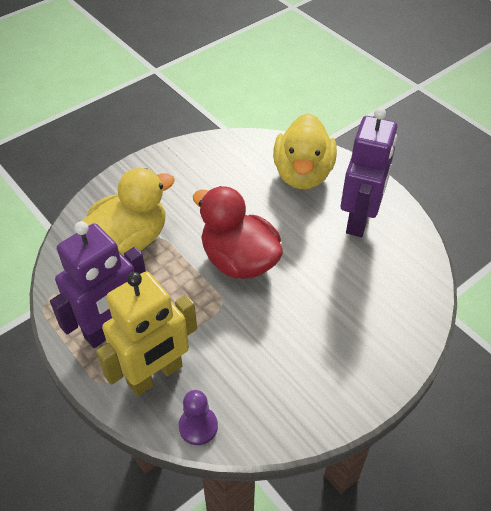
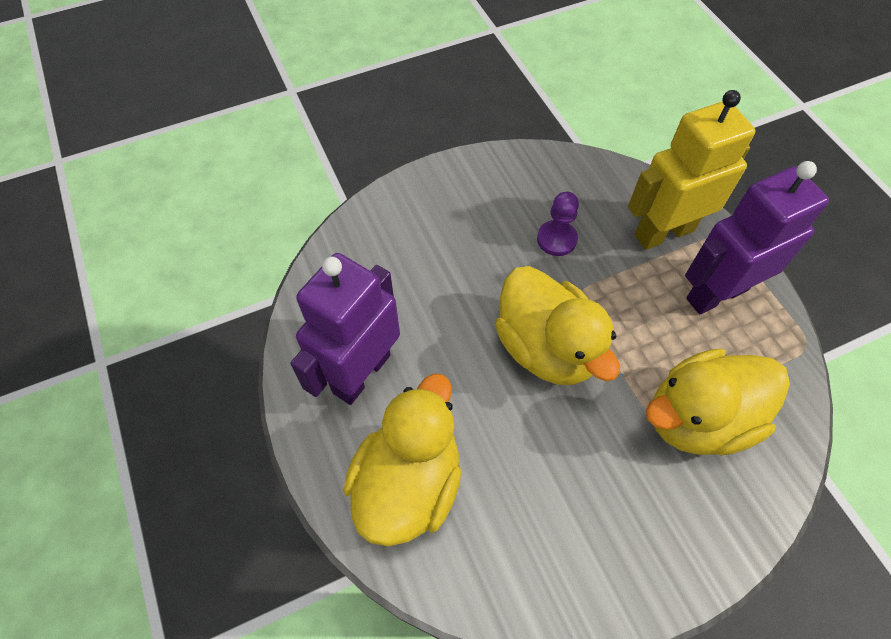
camera: 165 degrees left, 10 degrees up
purple pawn [179,390,218,445] -> purple pawn moved to [537,192,579,256]
red duck [193,186,283,279] -> yellow duck [495,266,620,385]

